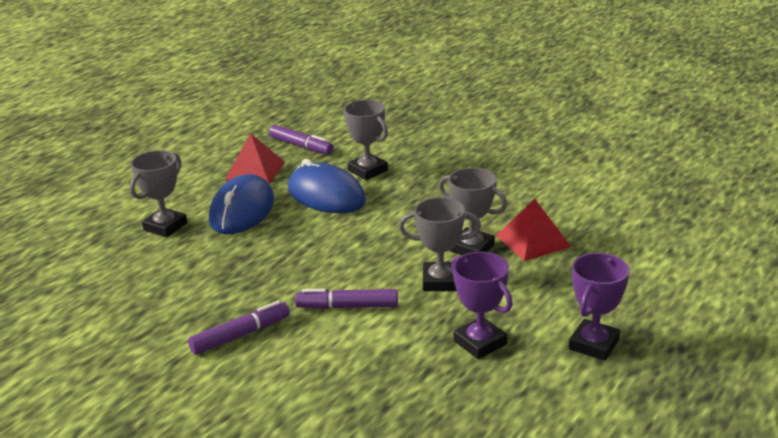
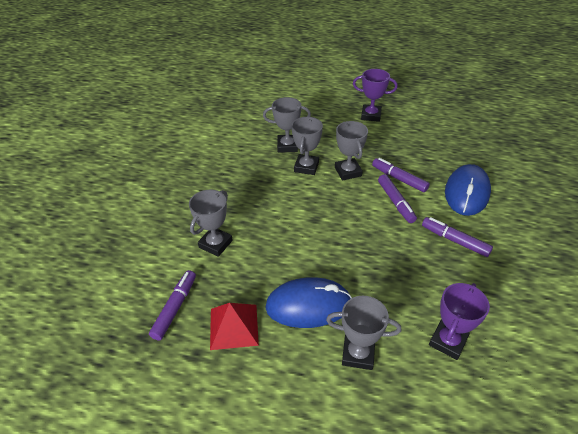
camera: 110 degrees left, 15 degrees up
blue mouse [288,159,366,213] -> blue mouse moved to [445,164,491,216]
purple trophy [451,252,513,359] -> purple trophy moved to [429,283,490,360]
red pyramid [496,199,571,261] -> grey trophy [263,97,311,152]
none -> purple marker [372,158,430,192]

